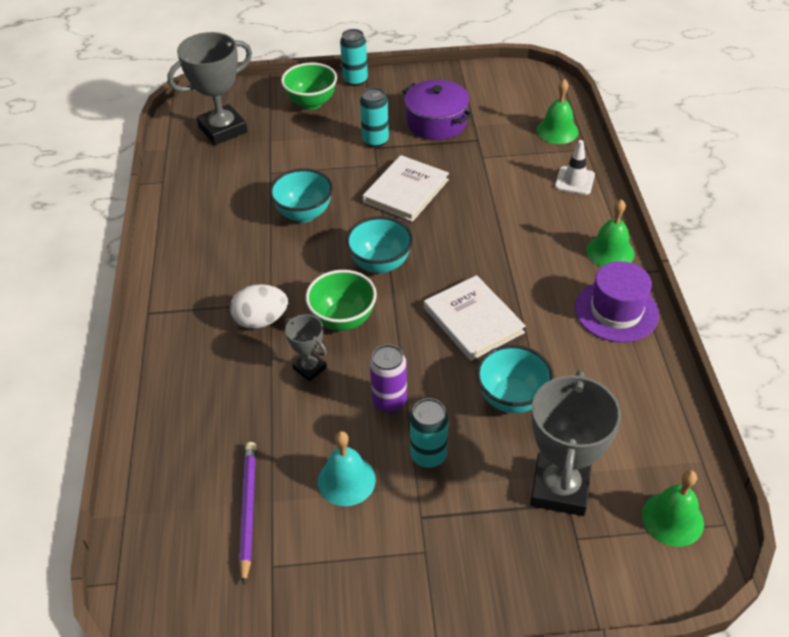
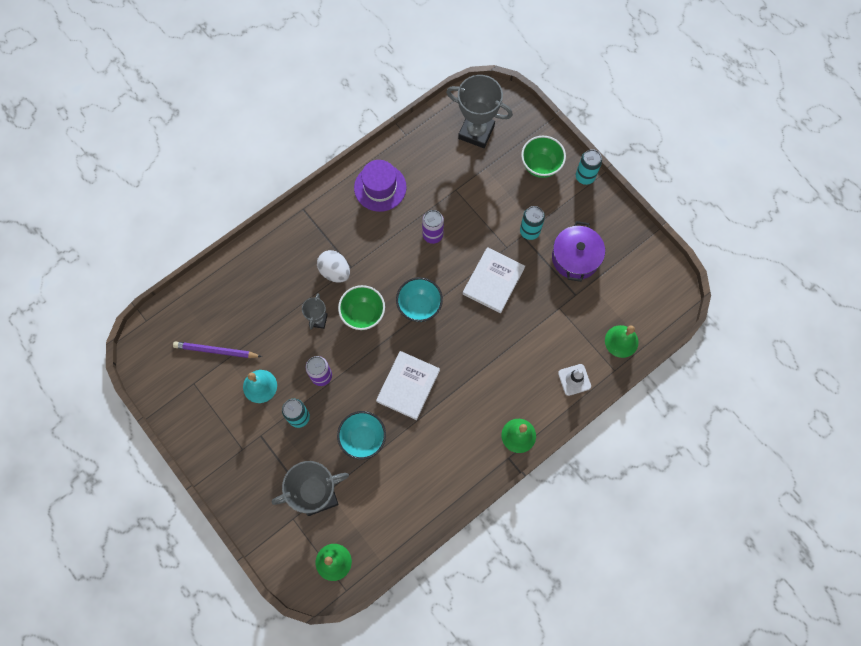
camera: 55 degrees right, 25 degrees up
purple pencil [239,442,256,585] -> purple pencil turned 135 degrees counterclockwise [173,341,262,358]
turquoise bowl [269,168,333,222] -> purple can [422,210,444,244]
white book [362,155,449,222] -> white book turned 60 degrees counterclockwise [463,247,525,313]
purple hat [575,261,659,343] -> purple hat moved to [354,160,406,212]

